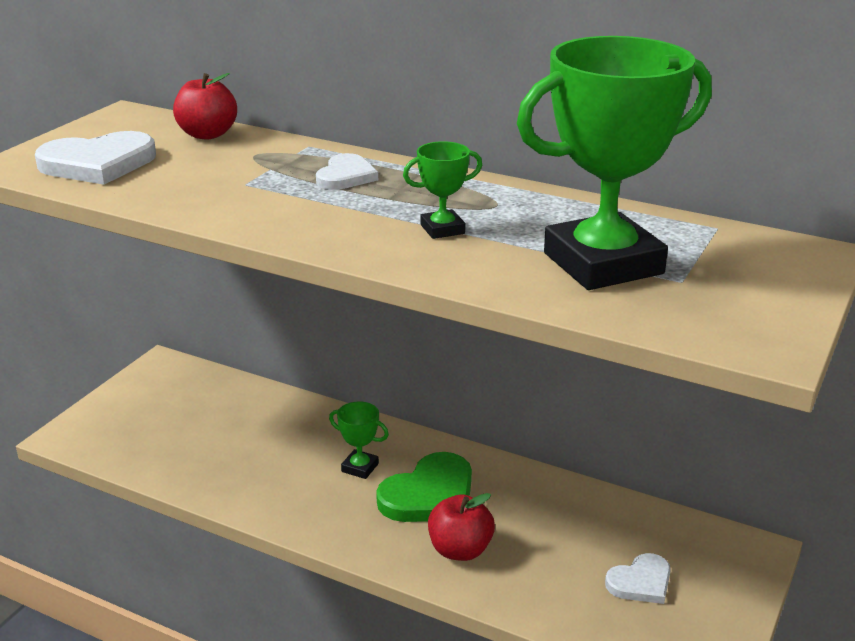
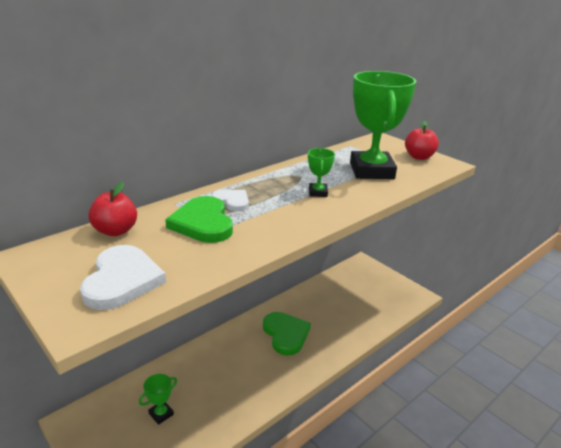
camera: 70 degrees left, 0 degrees up
green trophy [329,401,389,479] -> green trophy moved to [139,374,177,425]
red apple [428,493,495,561] -> red apple moved to [405,121,439,160]
white heart [605,553,671,604] -> none
none -> green heart [165,196,233,243]

